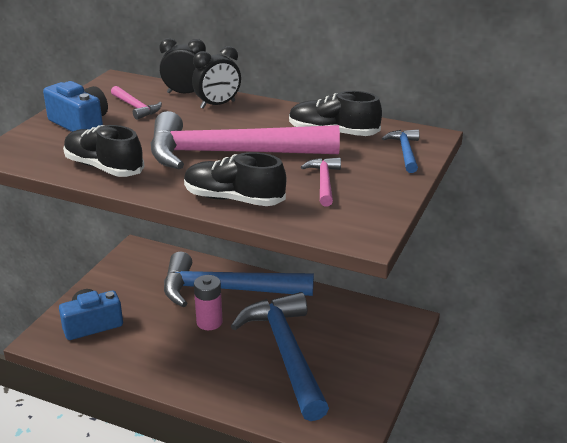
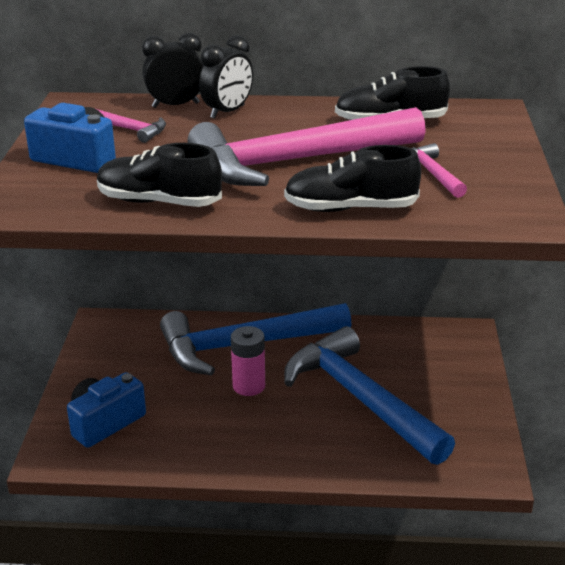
camera: 20 degrees left, 0 degrees up
blue hammer [382,129,420,173] -> none

